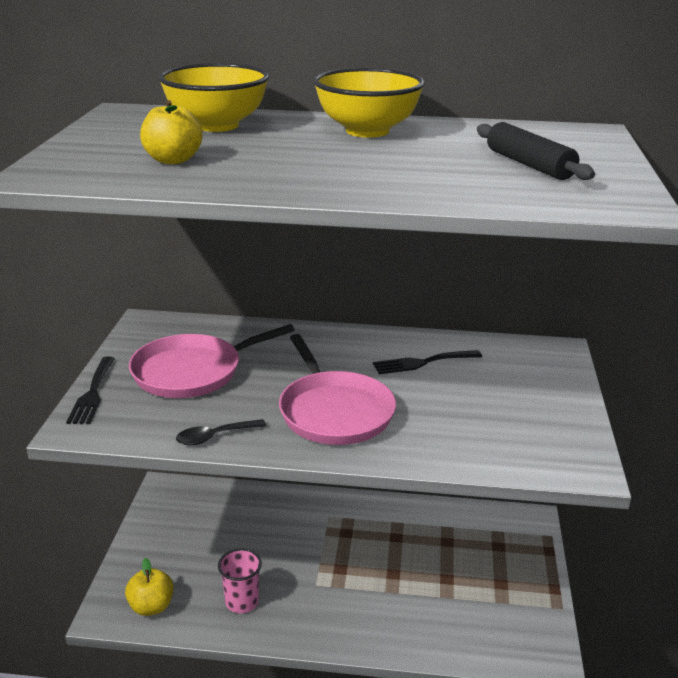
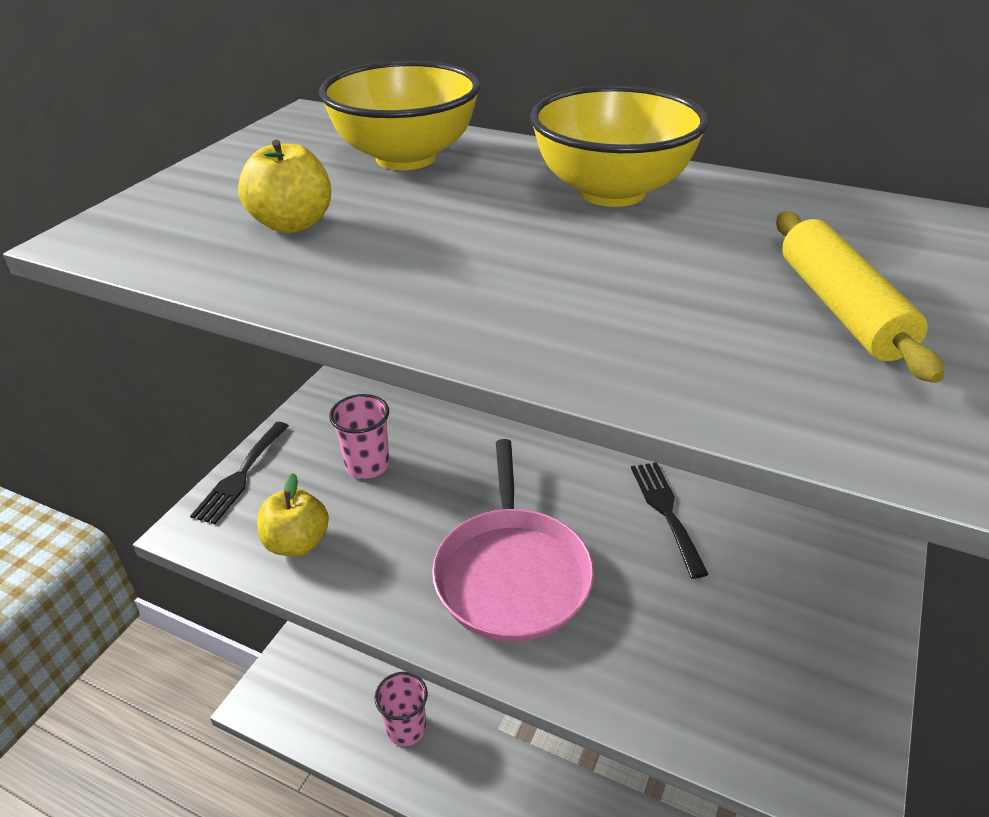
camera: 20 degrees right, 10 degrees up
yellow apple [125,558,174,616] -> yellow apple moved to [257,473,329,556]
pink pan [129,324,295,398] -> pink cup [329,394,389,479]
black spoon [176,419,266,445] -> none
black fork [373,350,482,374] -> black fork turned 75 degrees clockwise [631,462,709,578]
black rolling pin [477,122,595,180] -> yellow rolling pin [776,212,945,383]

